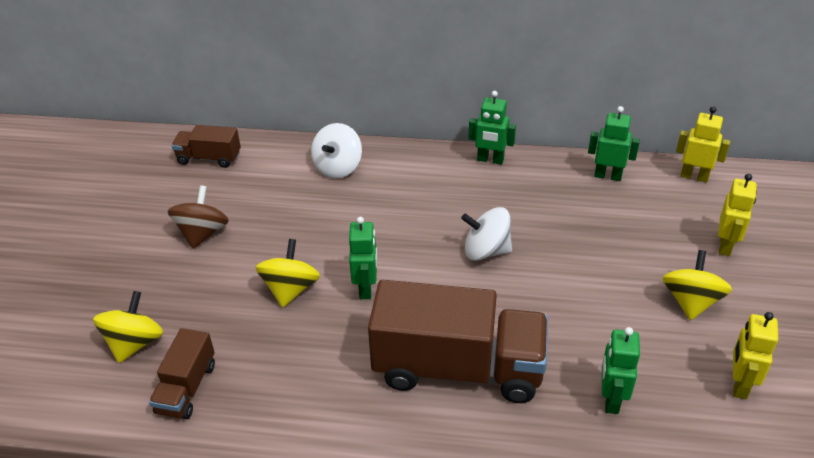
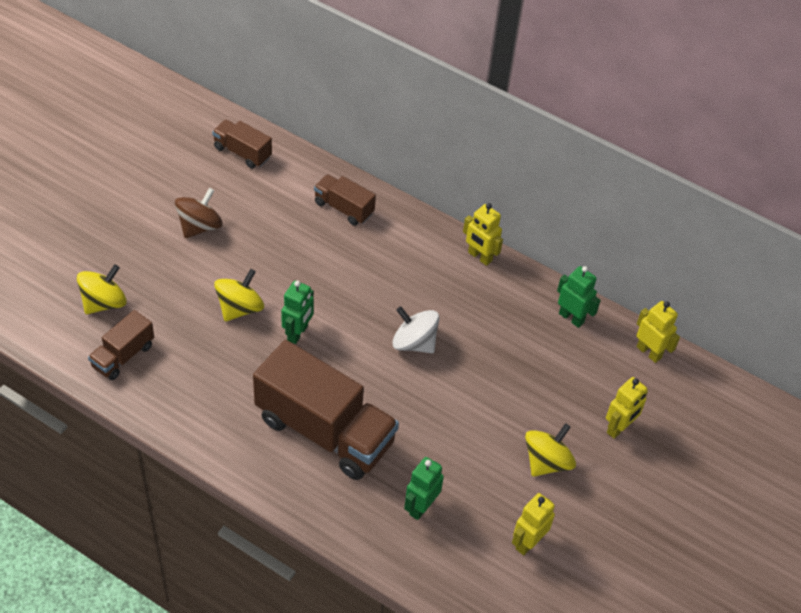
camera: 20 degrees right, 10 degrees up
white spinning top [311,123,362,178] -> brown truck [314,174,376,225]
green robot [468,91,516,165] -> yellow robot [463,203,503,266]

